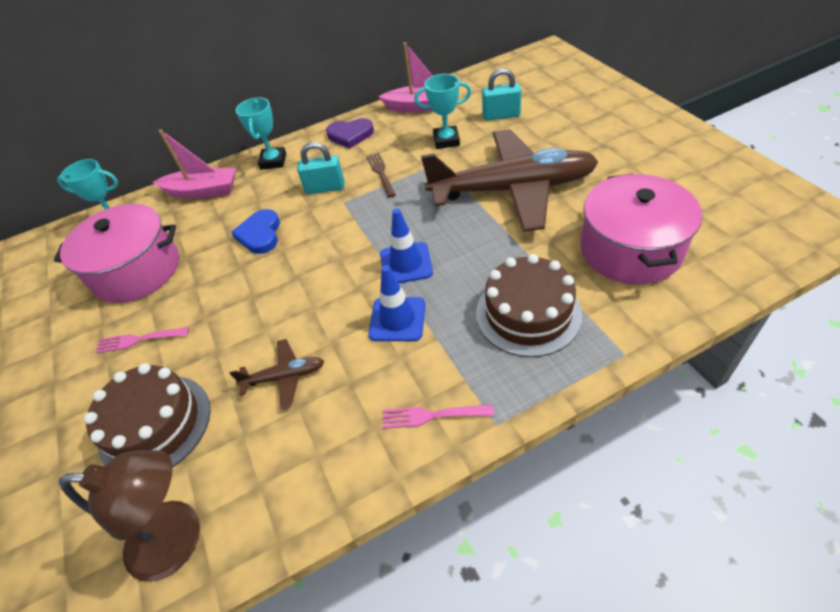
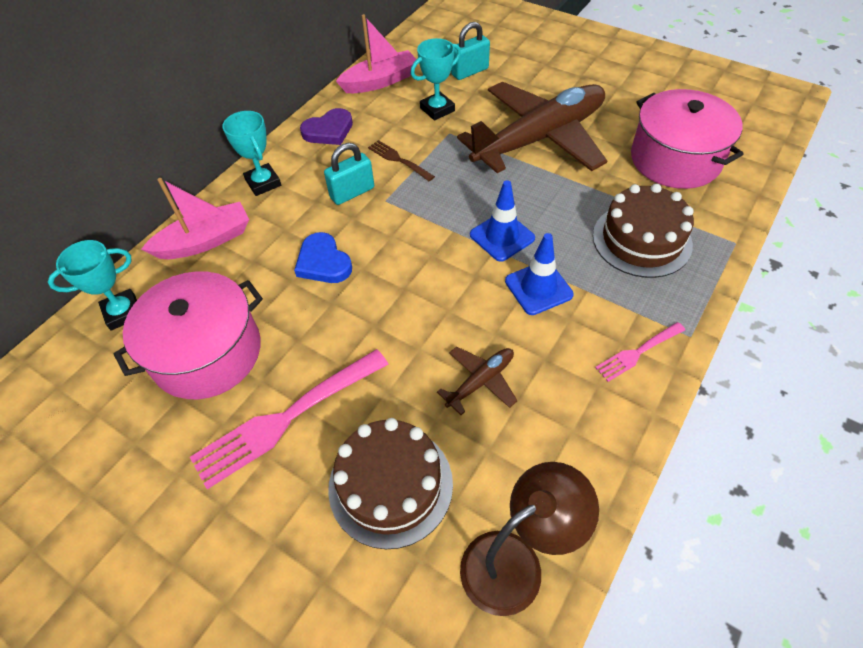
camera: 35 degrees left, 5 degrees up
pink fork [95,327,189,353] -> pink fork [190,349,388,489], size x1.92

